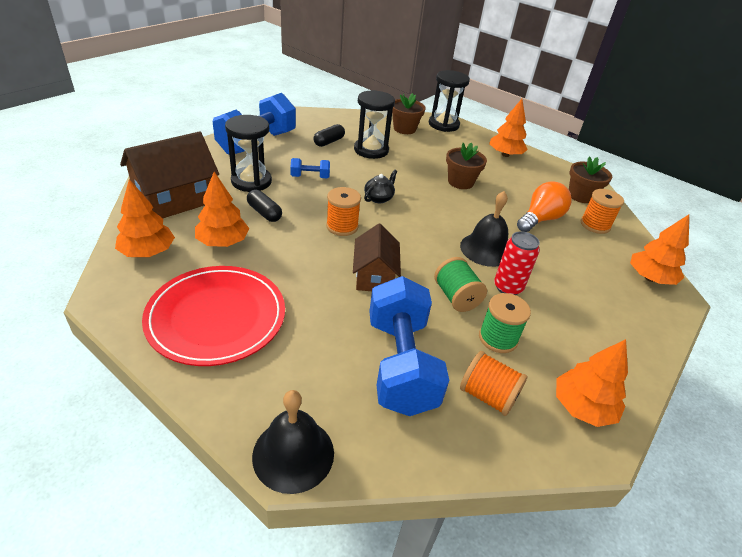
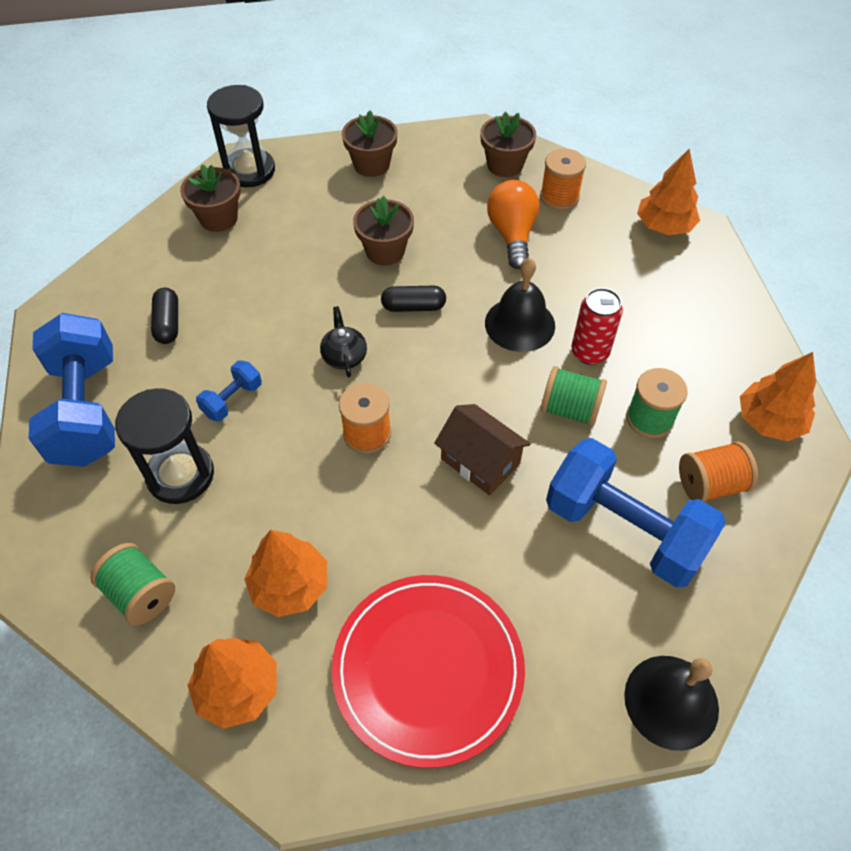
camera: 45 degrees left, 15 degrees up
brown house [120,131,219,218] -> green spool [90,543,175,625]
black capsule [247,190,282,222] -> black capsule moved to [381,286,446,312]
black hourglass [354,90,395,159] -> none
orange tree [489,99,528,157] -> brown flower pot [342,110,398,177]

